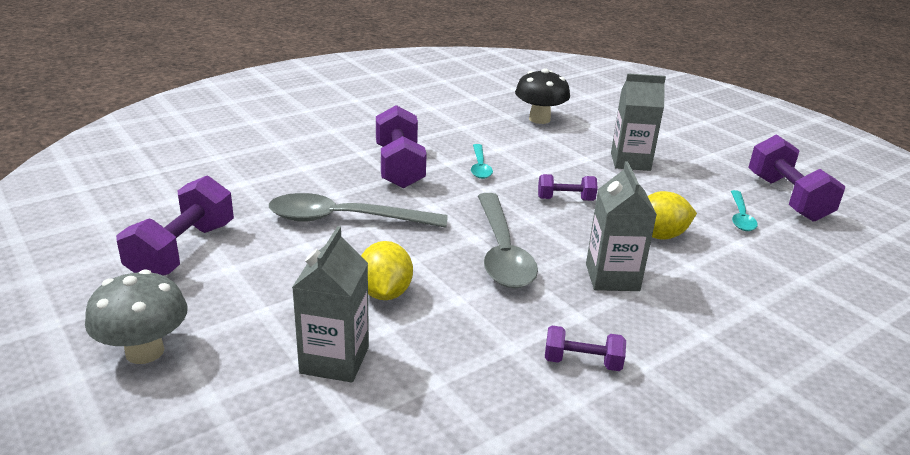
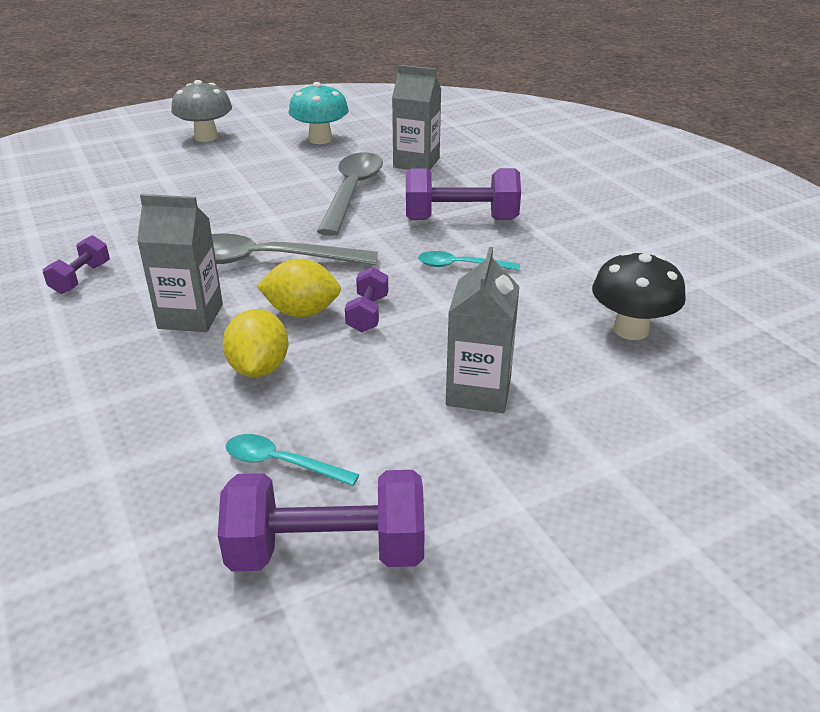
camera: 100 degrees right, 5 degrees up
purple dumbbell [116,176,234,276] -> turquoise mushroom [289,82,349,144]
grey carton [292,226,369,383] -> grey carton moved to [392,65,442,171]
yellow lemon [361,241,413,300] -> yellow lemon moved to [257,259,341,317]

